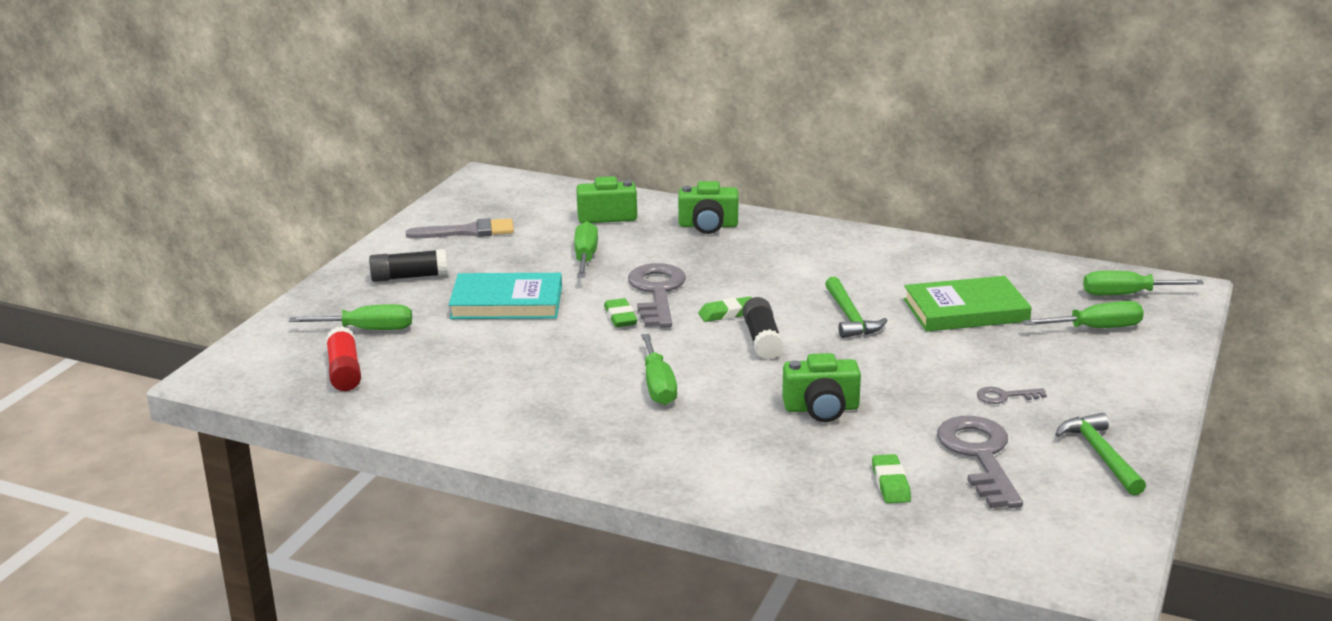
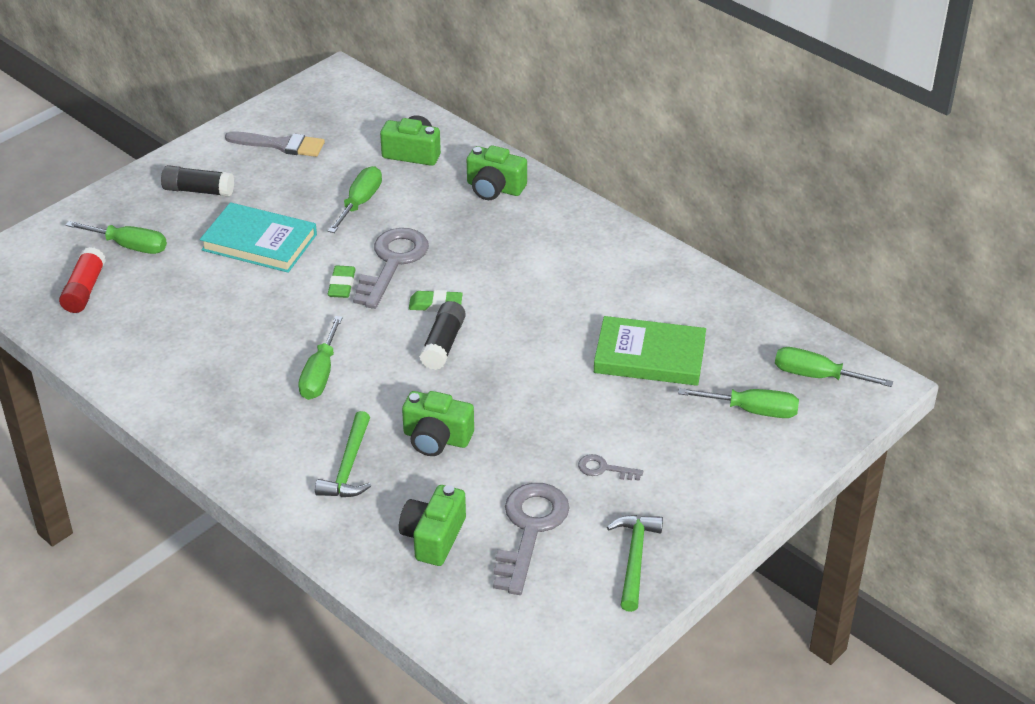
camera: 20 degrees right, 15 degrees up
green hammer [825,277,888,338] -> green hammer moved to [315,411,371,497]
green eraser [872,454,911,503] -> green camera [399,485,466,566]

